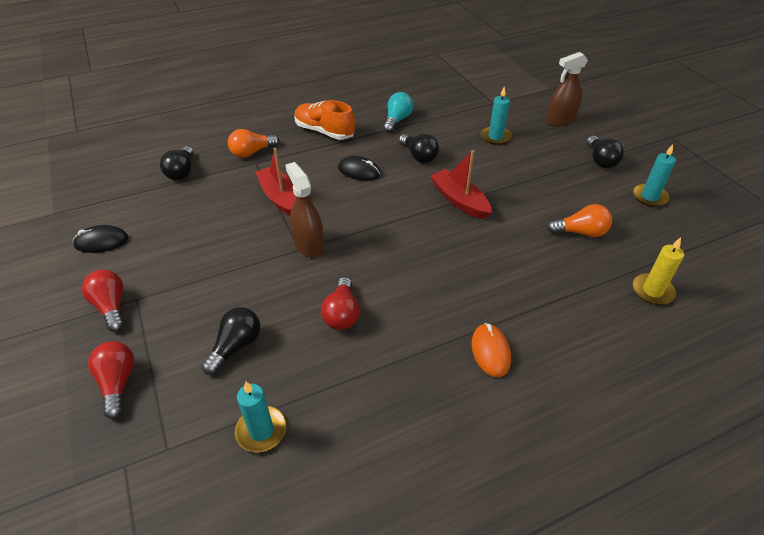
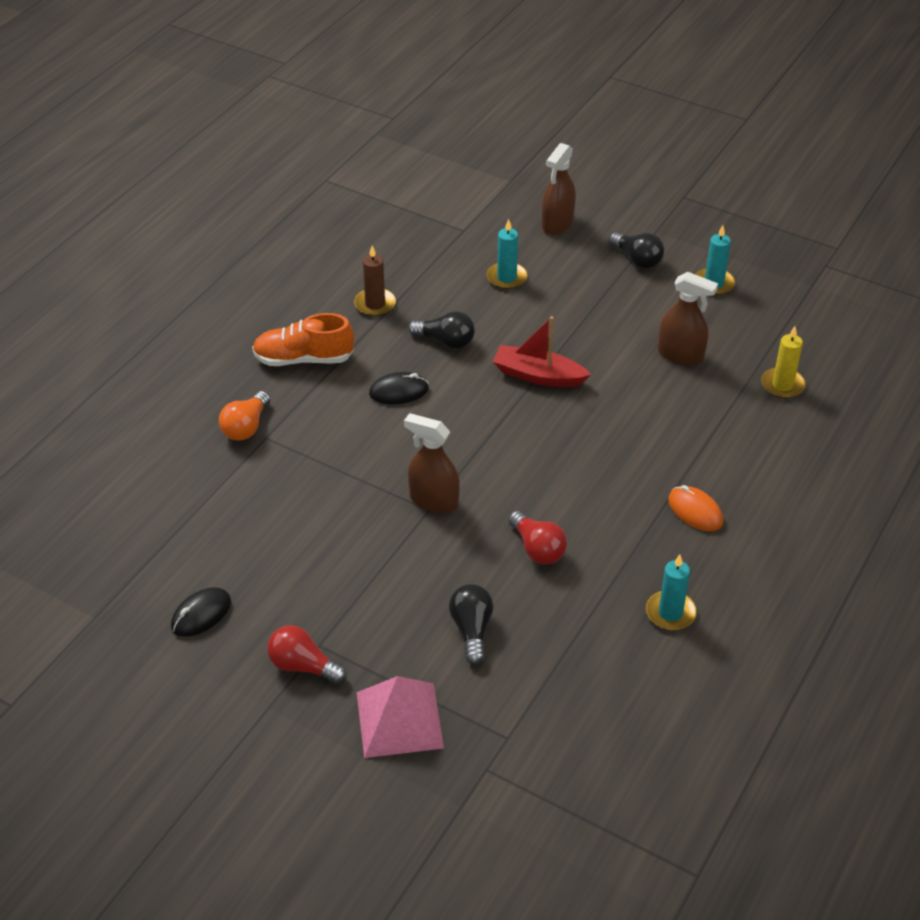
camera: 35 degrees left, 0 degrees up
red light bulb [88,341,134,419] -> pink pyramid [357,676,444,758]
black light bulb [160,146,194,180] -> none
turquoise candle [235,382,286,452] -> turquoise candle moved to [646,555,697,630]
red boat [256,148,296,216] -> none
turquoise light bulb [383,92,413,133] -> brown candle [354,246,396,316]
orange light bulb [547,204,612,237] -> brown spray bottle [658,272,718,365]

